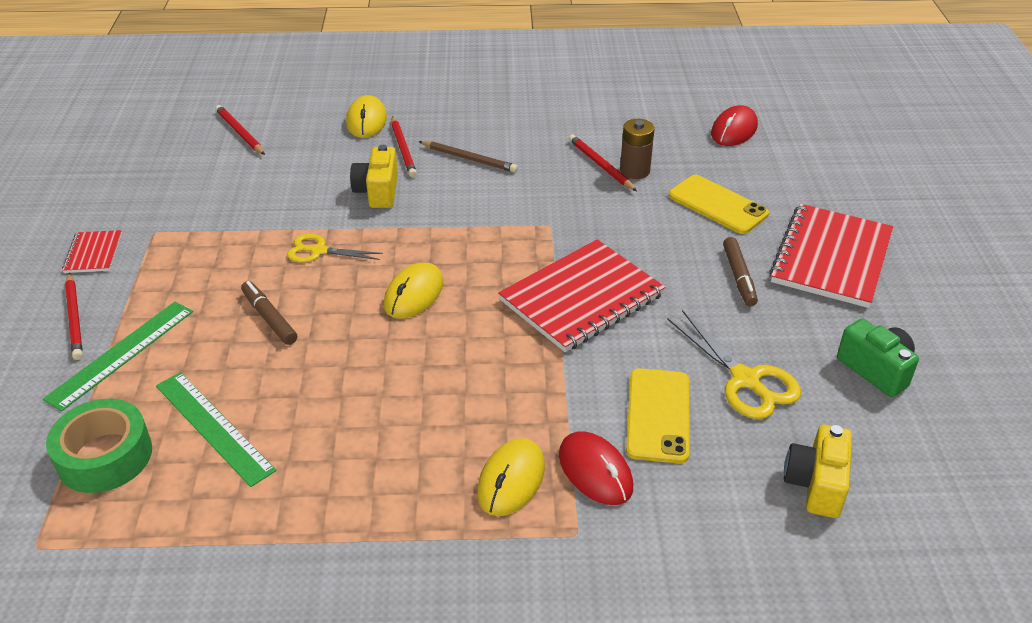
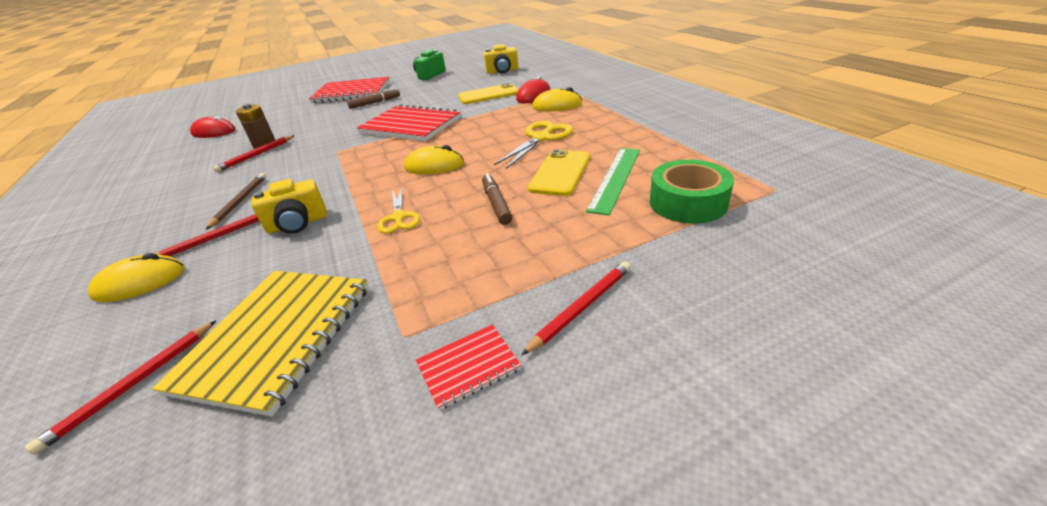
camera: 110 degrees left, 5 degrees down
green ruler [43,302,193,411] -> none
brown marker [241,281,297,345] -> brown marker turned 135 degrees clockwise [482,173,512,225]
yellow scissors [667,310,801,419] -> yellow scissors moved to [494,121,573,169]
yellow phone [669,175,769,234] -> yellow phone moved to [527,149,590,196]
none -> yellow notebook [152,271,369,417]

